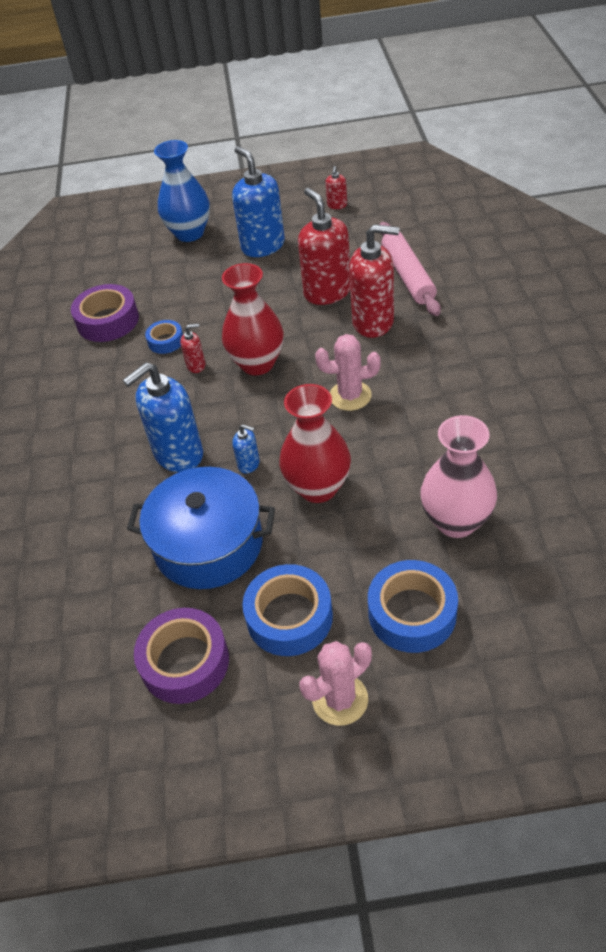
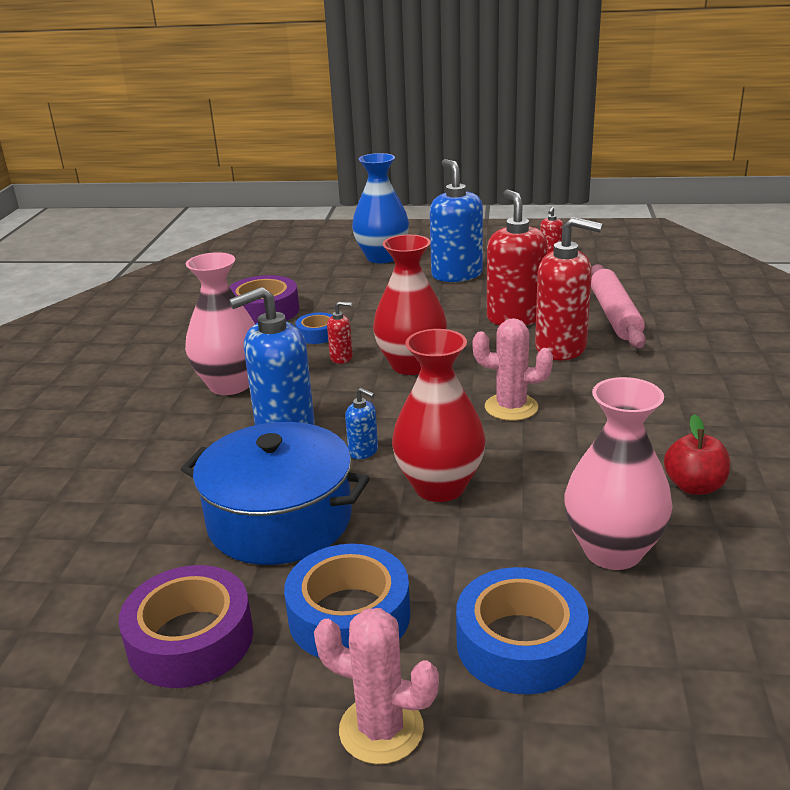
camera: 10 degrees right, 20 degrees down
pink cactus [299,641,372,726] -> pink cactus turned 45 degrees clockwise [314,608,439,764]
none -> pink vase [185,252,255,395]
none -> red apple [664,414,730,495]

